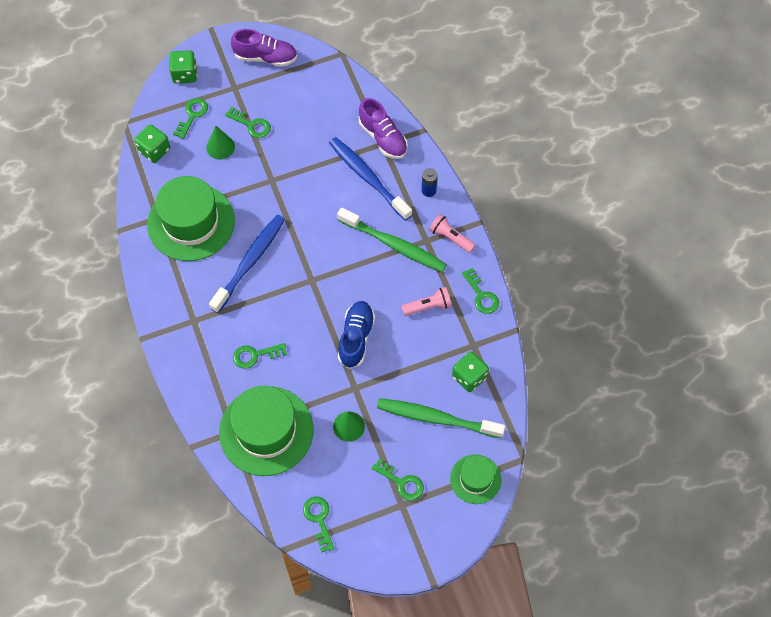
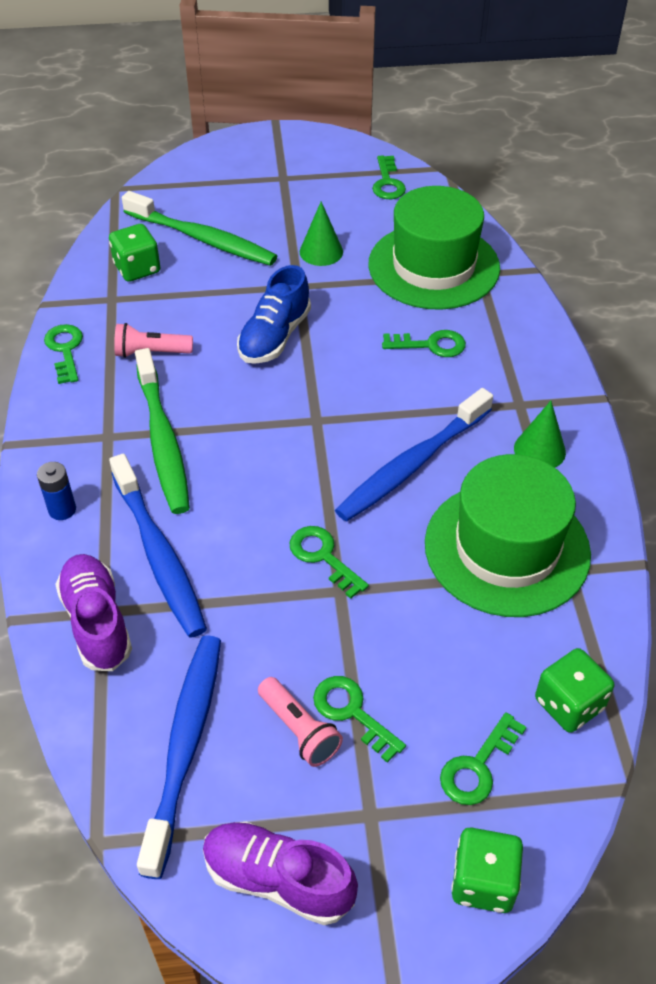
camera: 165 degrees left, 15 degrees down
green cone [206,126,235,160] -> green cone moved to [514,401,566,468]
green toothbrush [337,207,447,272] -> green toothbrush turned 150 degrees counterclockwise [135,348,190,514]
green key [372,458,424,501] -> green key moved to [289,526,369,599]
pink flashlight [429,214,476,253] -> pink flashlight moved to [258,677,343,767]
green hat [450,455,502,504] -> none
none -> blue toothbrush [137,635,221,879]

